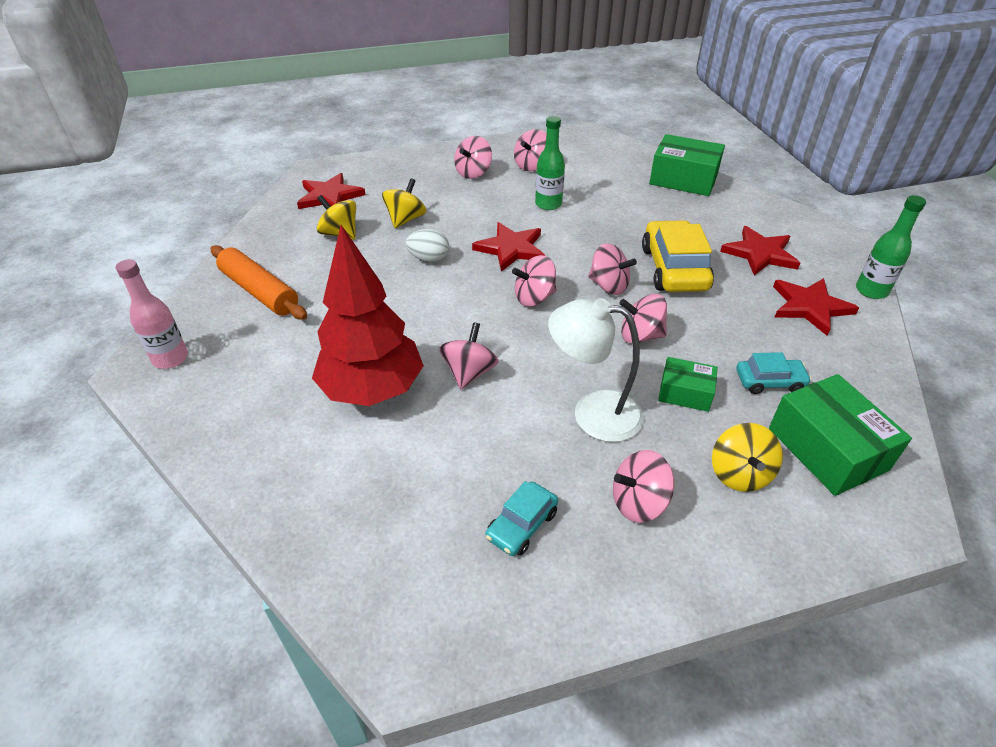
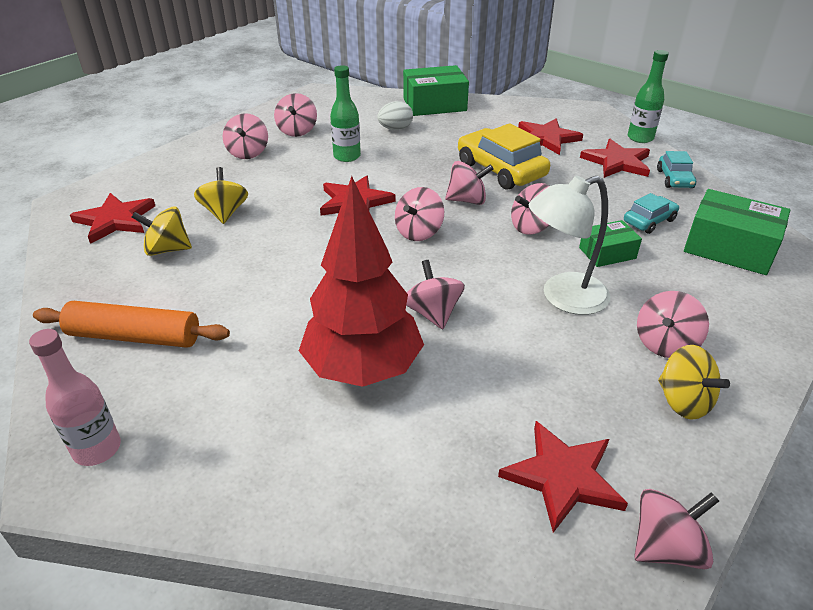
camera: 35 degrees left, 5 degrees down
white egg [406,229,449,263] -> white egg moved to [377,101,413,130]
turquoise car [485,481,558,556] -> turquoise car moved to [657,151,696,188]
yellow spinning top [712,423,783,492] -> yellow spinning top moved to [658,345,730,420]
none -> red star [498,421,628,533]
none -> pink spinning top [634,489,719,569]

